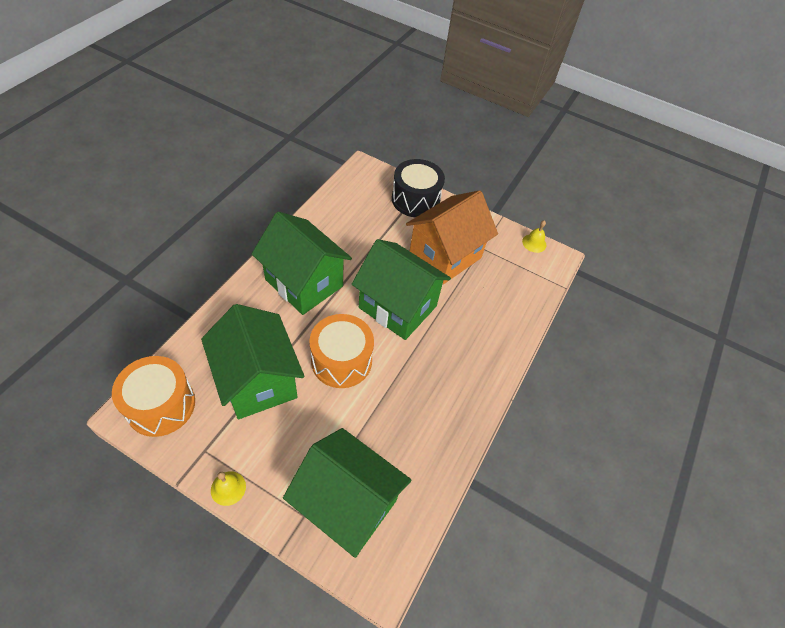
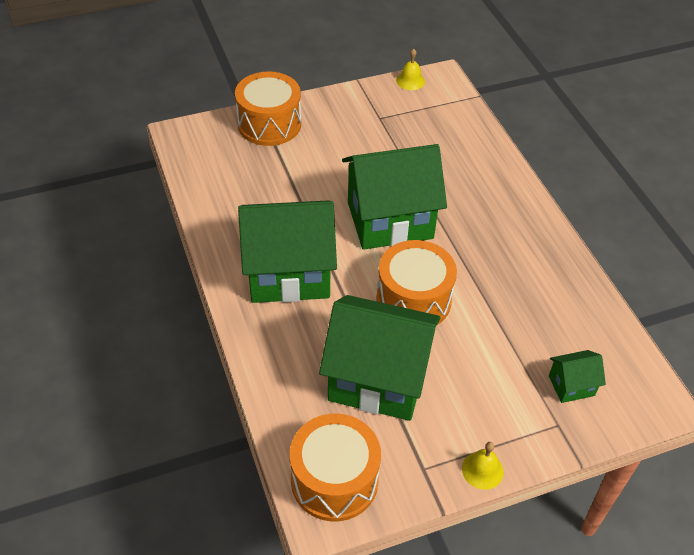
camera: 45 degrees left, 5 degrees down
green house [283,428,411,558] -> green house [549,350,606,403], size x0.43
black drum [392,159,445,218] -> orange drum [235,71,301,146]
orange house [406,190,498,284] -> none

